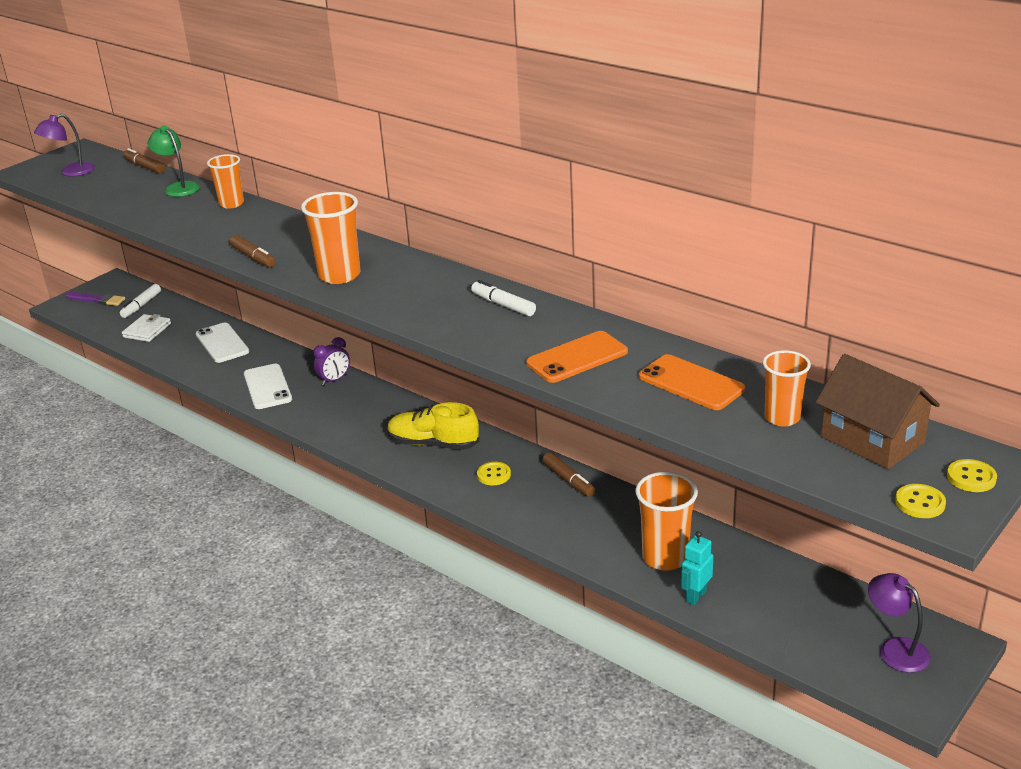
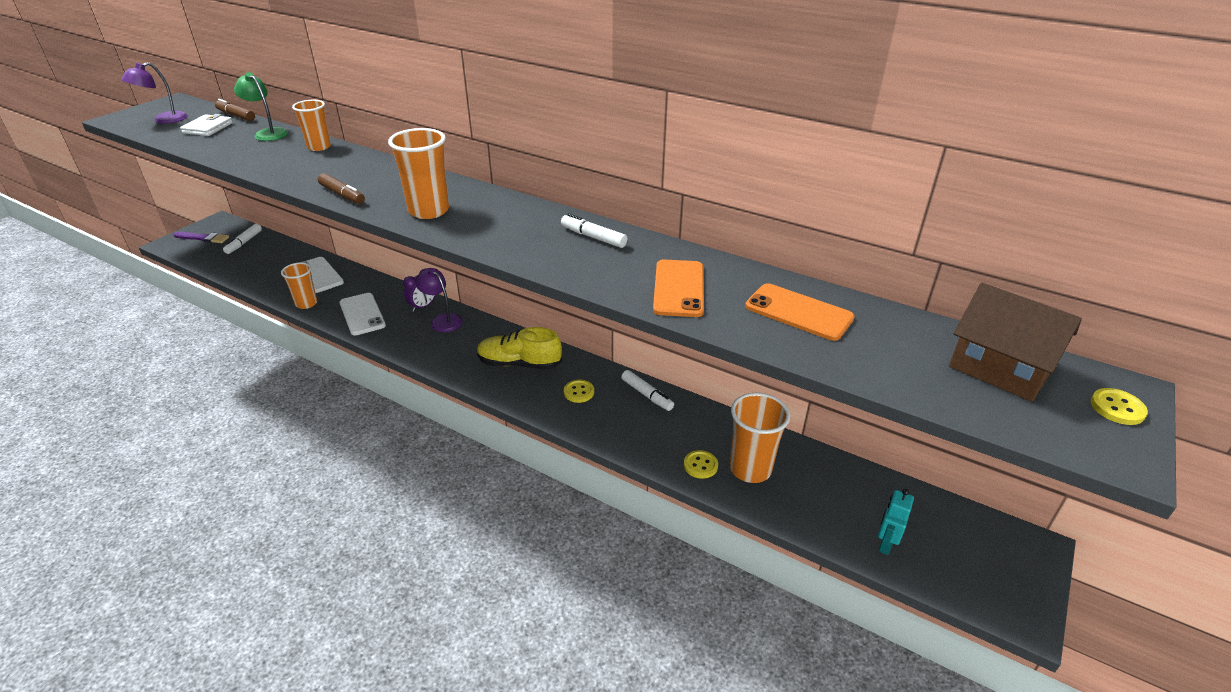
camera: 10 degrees left, 5 degrees up
white wallet [122,314,171,342] -> white wallet moved to [180,114,233,136]
orange phone [526,331,628,383] -> orange phone turned 45 degrees counterclockwise [653,259,704,317]
brown marker [542,452,595,497] -> white marker [621,370,674,411]
turquoise robot [681,531,713,605] -> turquoise robot moved to [878,489,914,555]
orange cup [763,350,811,426] -> orange cup moved to [281,263,317,309]
purple lamp [868,573,930,673] -> purple lamp moved to [415,268,463,332]
yellow button [895,484,946,518] -> yellow button moved to [684,450,718,479]

